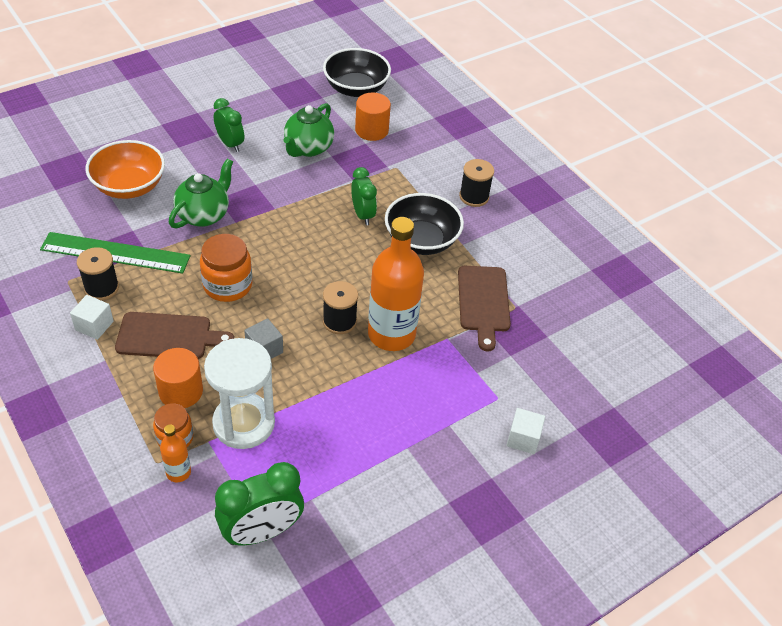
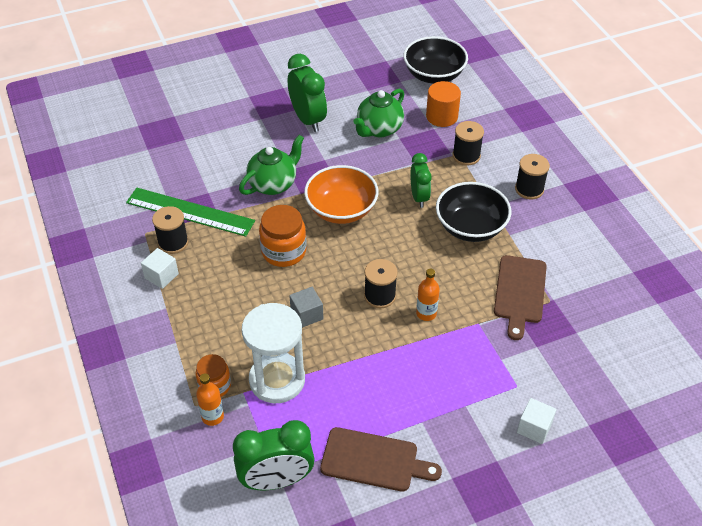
camera: 15 degrees right, 0 degrees up
orange bowl [86,140,165,199] -> orange bowl moved to [304,165,379,224]
brown cutting board [115,312,234,359] -> brown cutting board moved to [320,427,442,492]
orange cylinder [153,348,203,408] -> none
green clock [214,98,244,152] -> green clock [288,54,327,132], size x1.54
orange bottle [368,217,424,351] -> orange bottle [416,269,440,321], size x0.45
none -> black spool [453,121,484,166]

